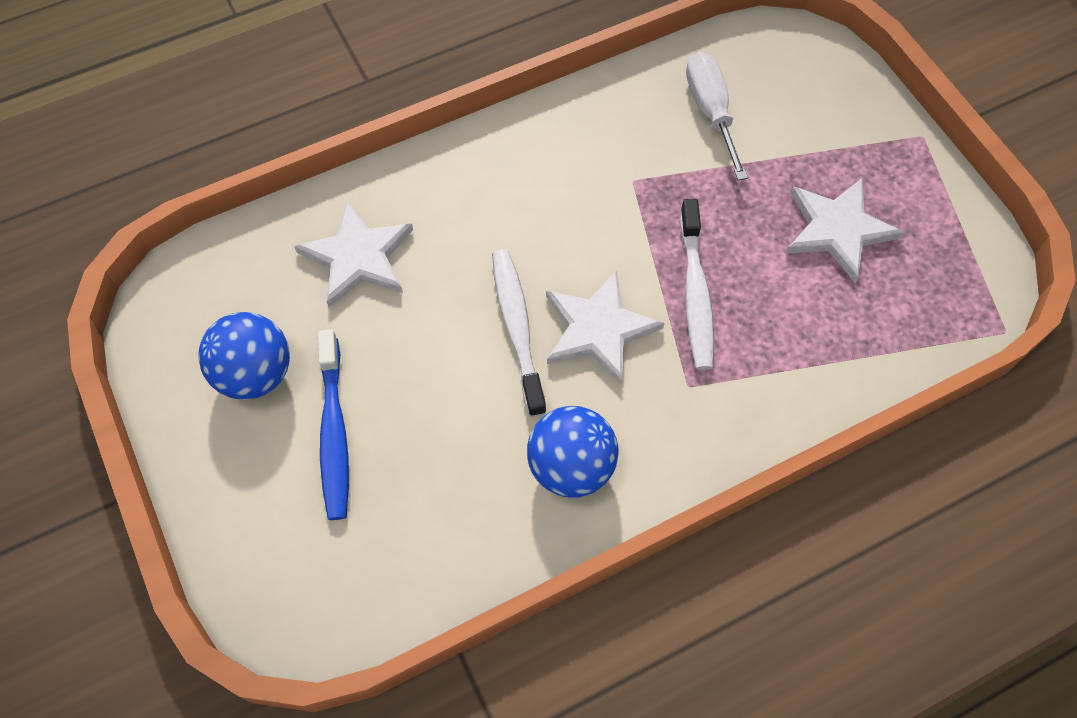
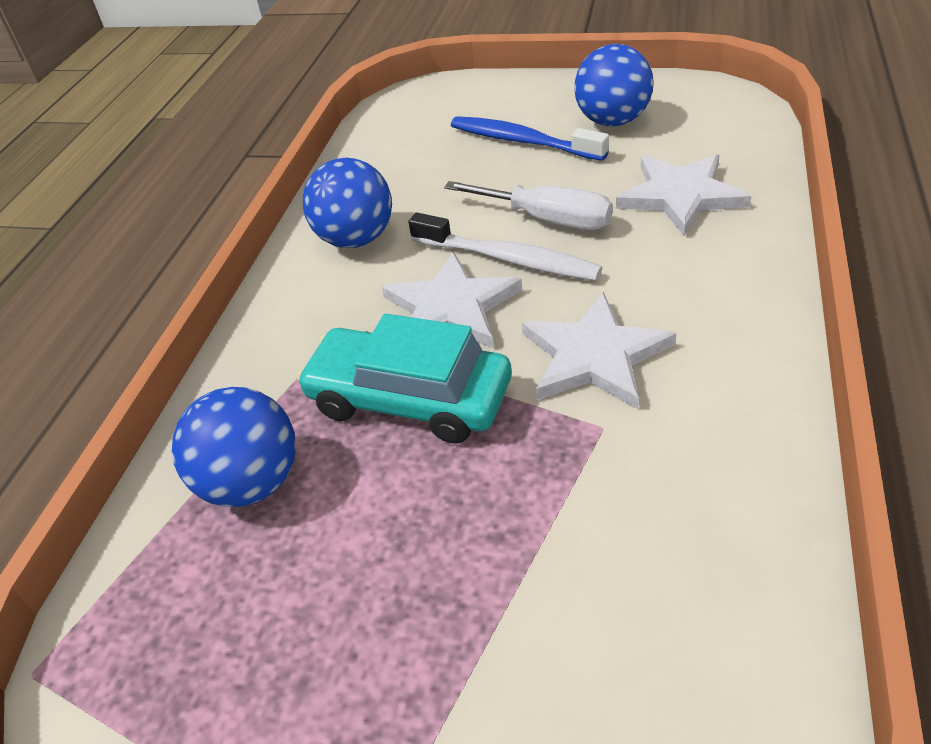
camera: 135 degrees right, 20 degrees down
white toothbrush [680,199,714,370] -> turquoise car [297,313,512,444]
white screwdriver [686,52,748,180] -> white screwdriver moved to [444,181,613,230]
white star [786,178,904,282] -> white star moved to [522,292,677,409]
none -> blue ball [172,387,296,507]

